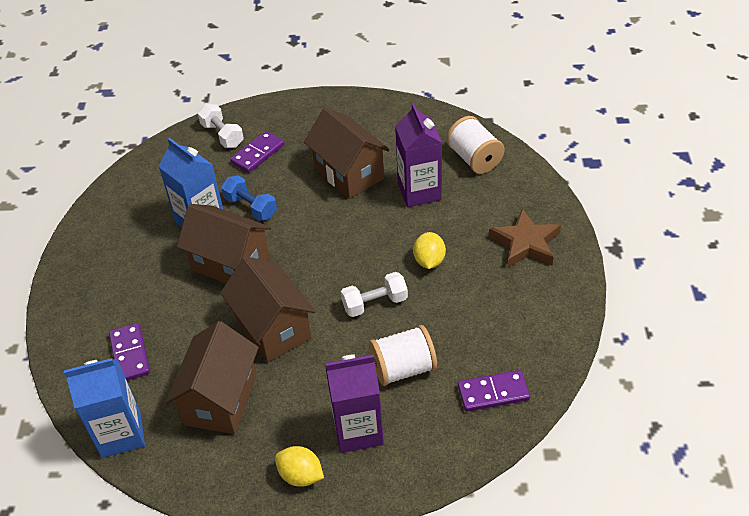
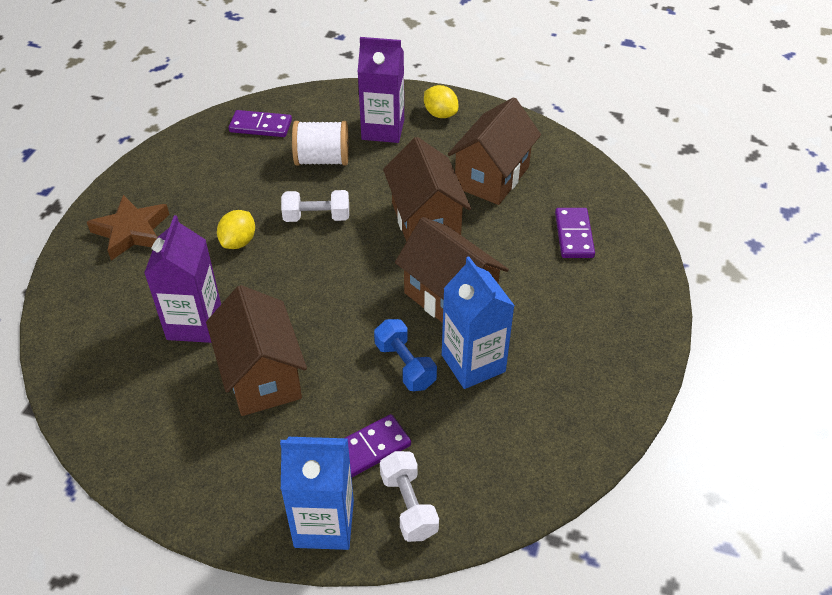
camera: 165 degrees left, 0 degrees up
blue carton [64,358,145,458] -> blue carton moved to [280,437,354,550]
white spool [446,116,505,174] -> none

